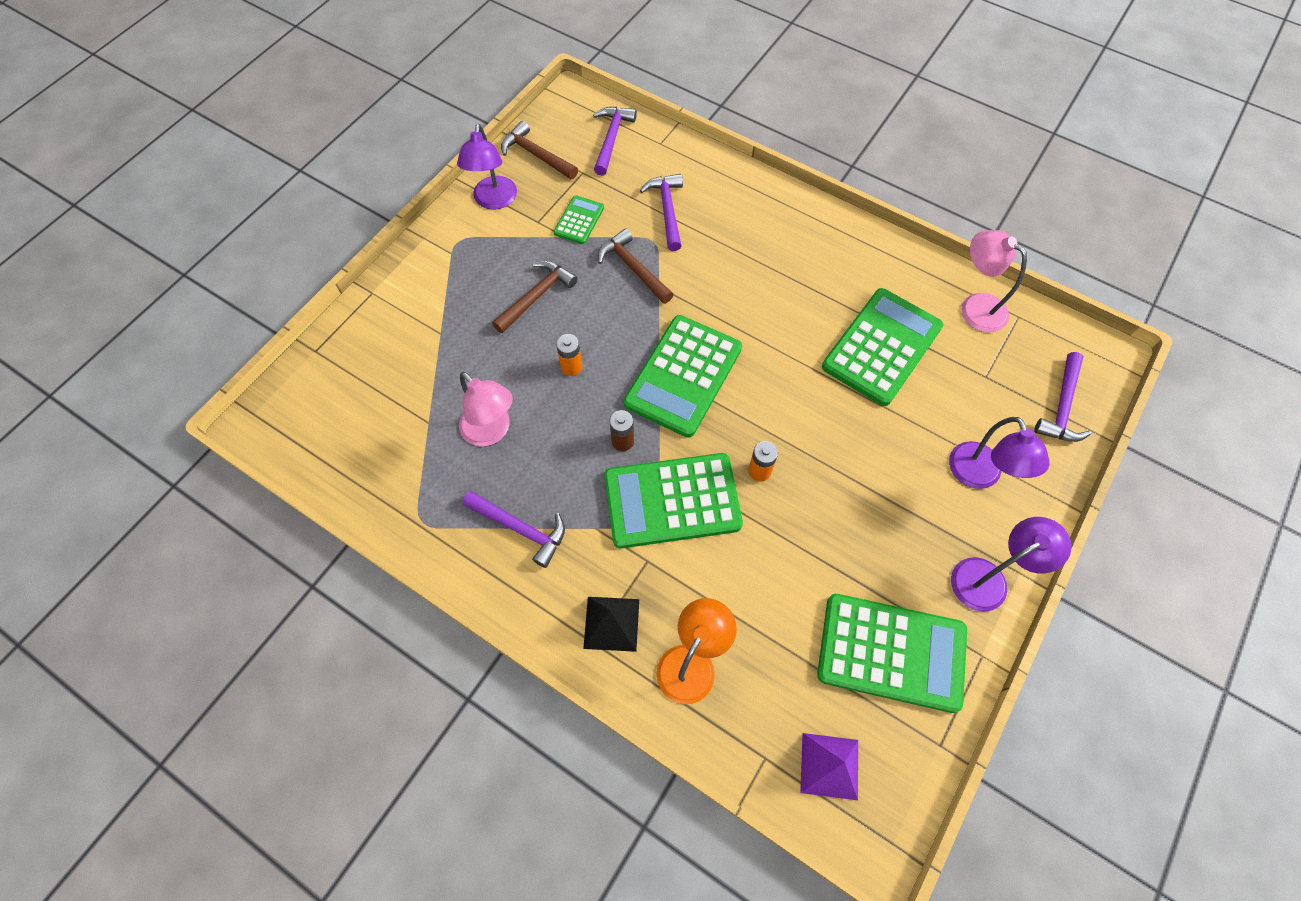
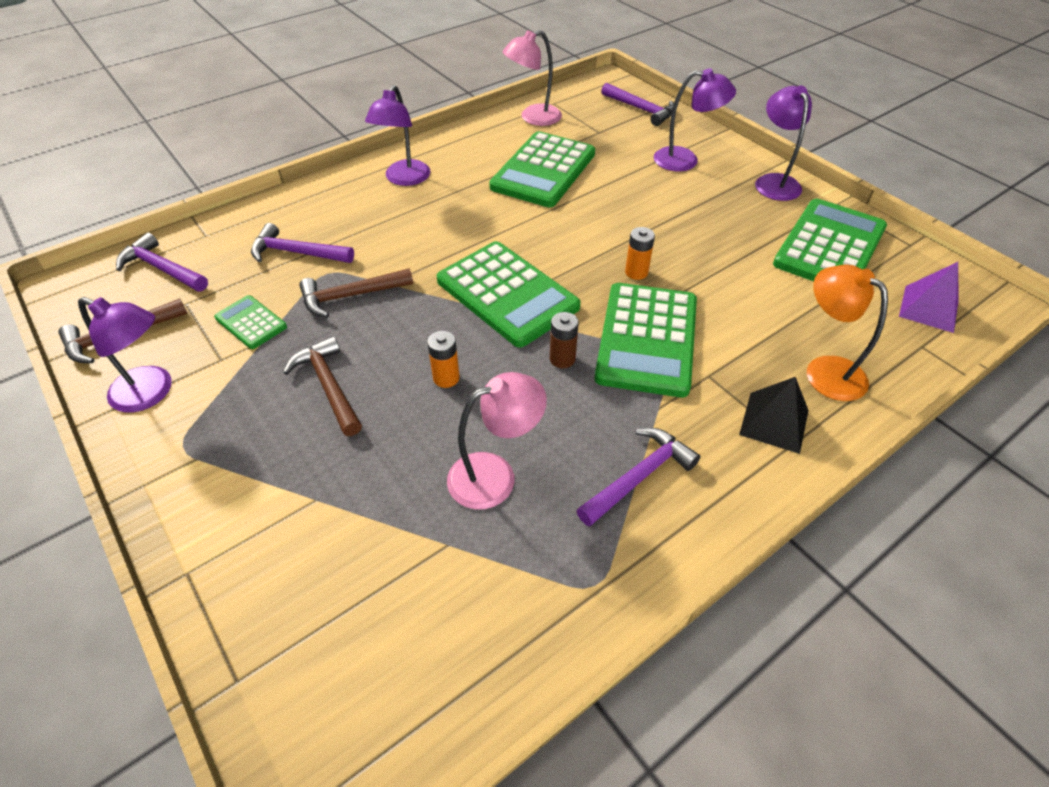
camera: 70 degrees left, 15 degrees down
green calculator [822,288,943,406] -> green calculator turned 120 degrees counterclockwise [489,131,595,207]
none -> purple lamp [365,85,430,186]

